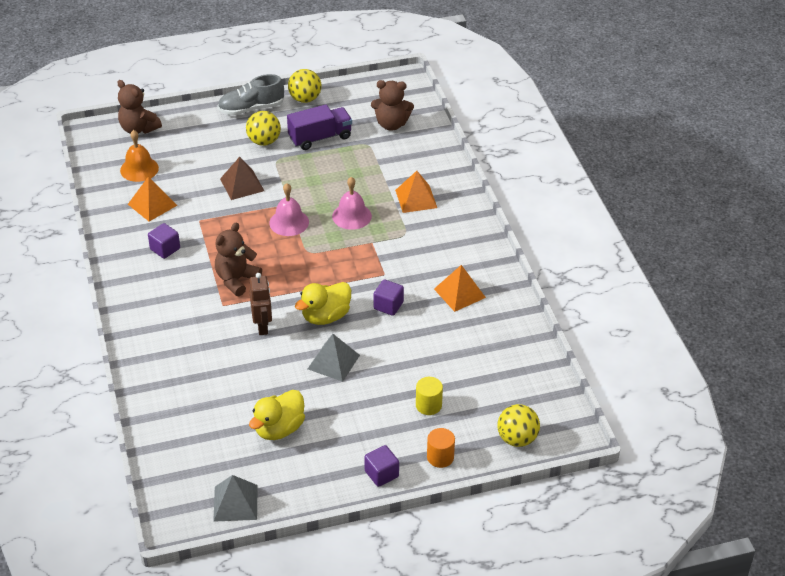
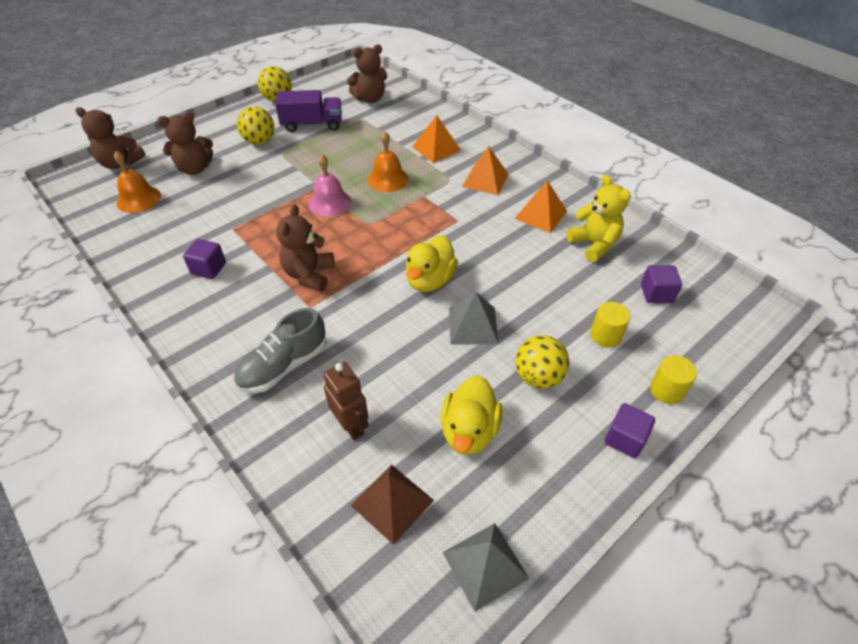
camera: 25 degrees left, 5 degrees up
orange pyramid [128,176,177,222] -> orange pyramid moved to [462,146,508,195]
grey shoe [218,74,284,115] -> grey shoe moved to [234,308,327,393]
brown pyramid [220,157,264,200] -> brown pyramid moved to [351,464,434,545]
brown robot [249,273,272,335] -> brown robot moved to [323,362,368,440]
purple truck [287,104,352,150] -> purple truck turned 45 degrees clockwise [275,90,342,132]
pink bell [332,177,372,230] -> orange bell [368,132,409,192]
purple cube [374,280,404,316] -> purple cube moved to [641,265,682,303]
orange cylinder [427,428,455,468] -> yellow cylinder [650,355,697,404]
yellow ball [498,404,540,447] -> yellow ball moved to [515,335,569,389]
none -> brown teddy bear [157,112,213,175]
none -> yellow teddy bear [566,175,631,262]

